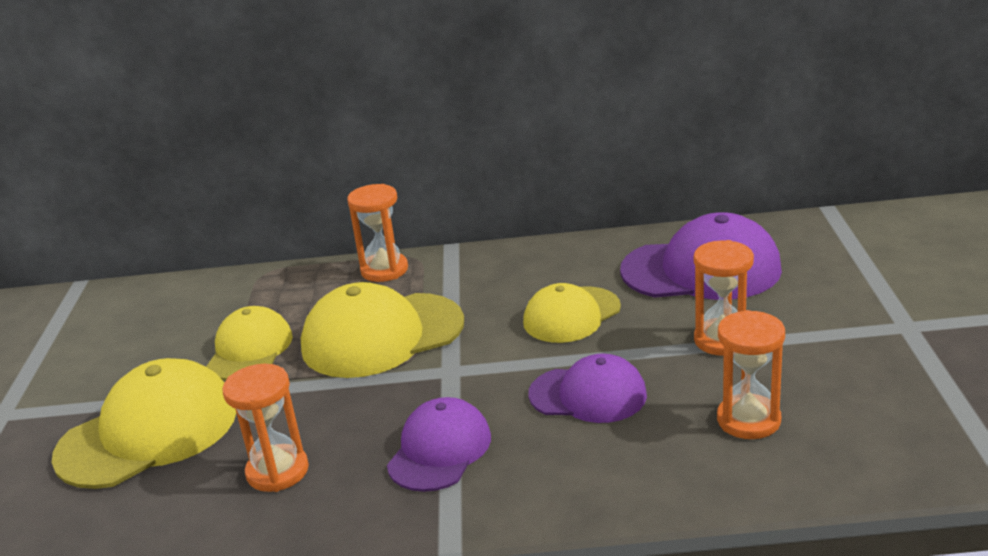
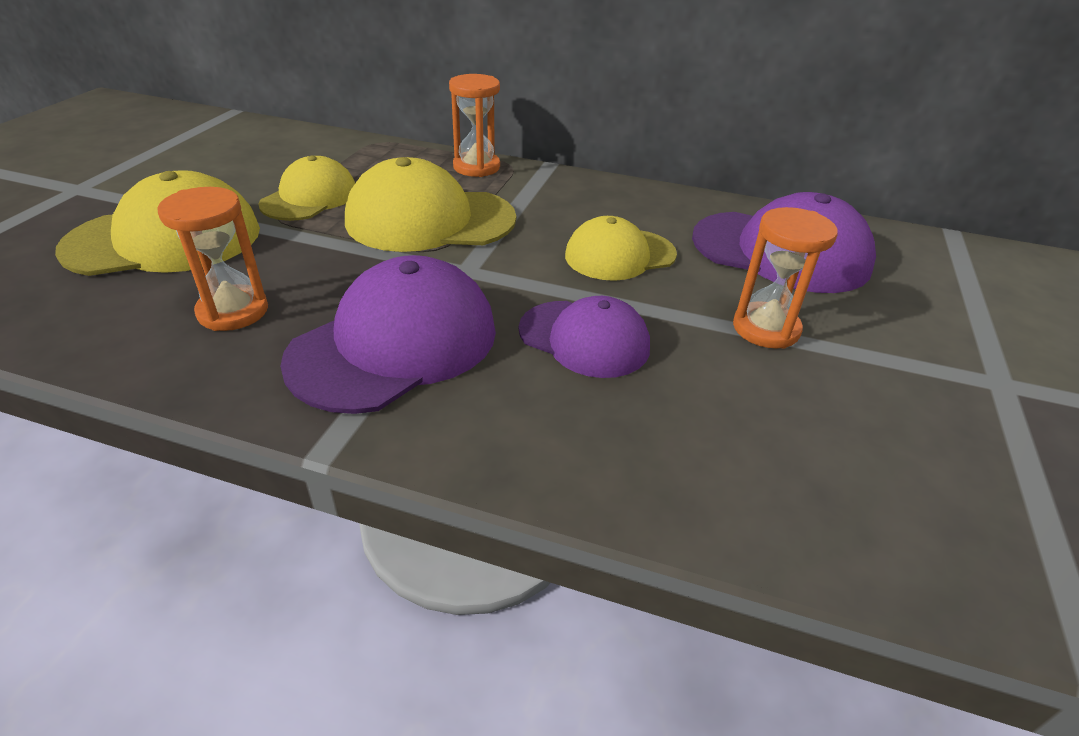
camera: 15 degrees right, 10 degrees up
purple cap [387,397,491,492] -> purple cap [280,255,496,414], size x1.58
orange hourglass [717,310,785,439] -> none

